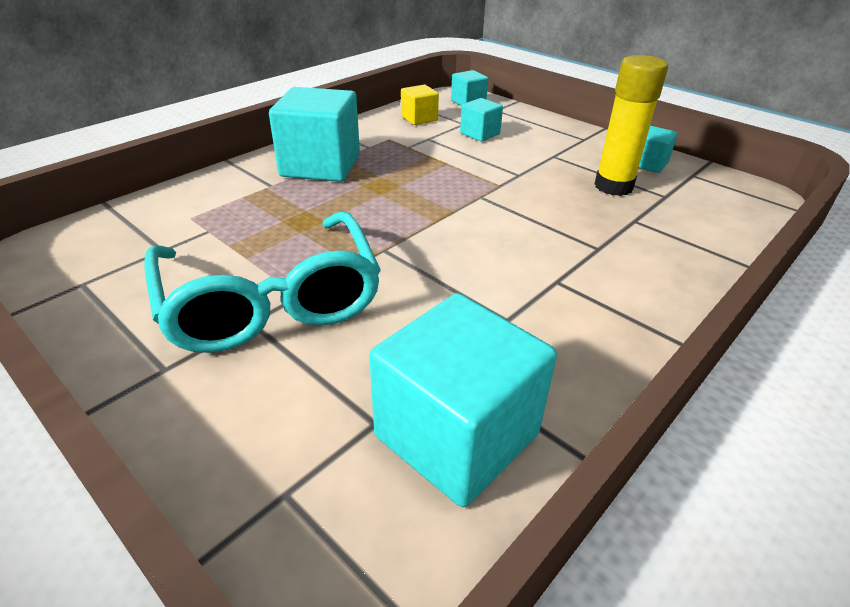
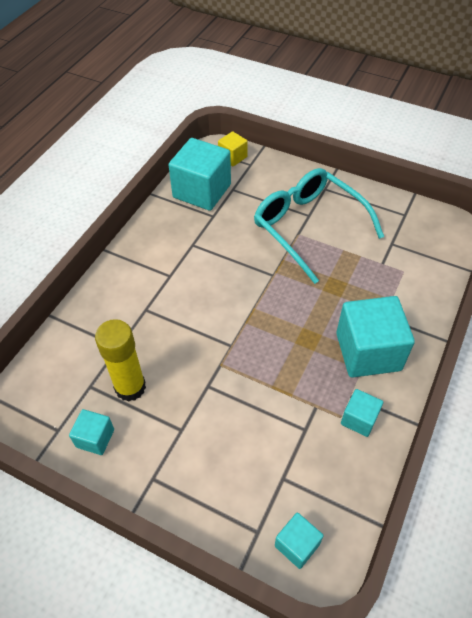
camera: 165 degrees right, 15 degrees up
yellow cube [401,85,439,125] -> yellow cube moved to [218,131,248,166]
turquoise cube [460,98,503,141] -> turquoise cube moved to [341,389,383,437]

